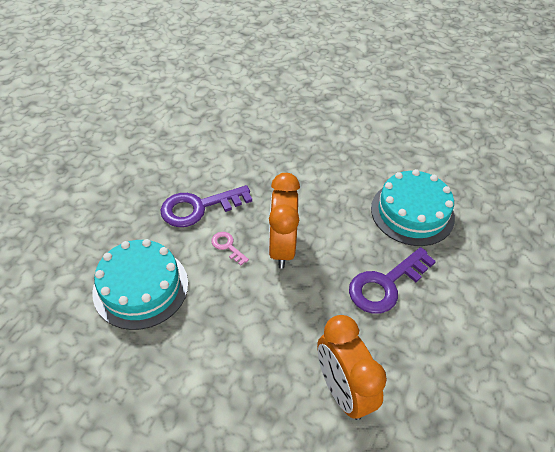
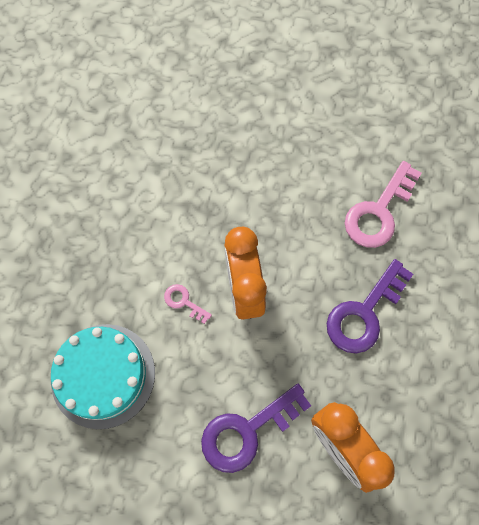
camera: 10 degrees left, 20 degrees up
purple key [160,185,252,227] -> purple key moved to [201,384,311,473]
turquoise cake [371,169,455,246] -> pink key [345,161,421,248]

